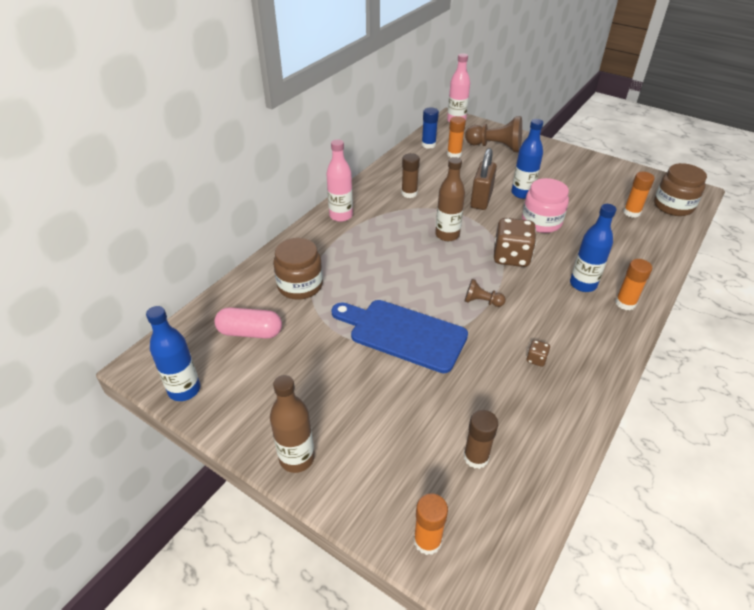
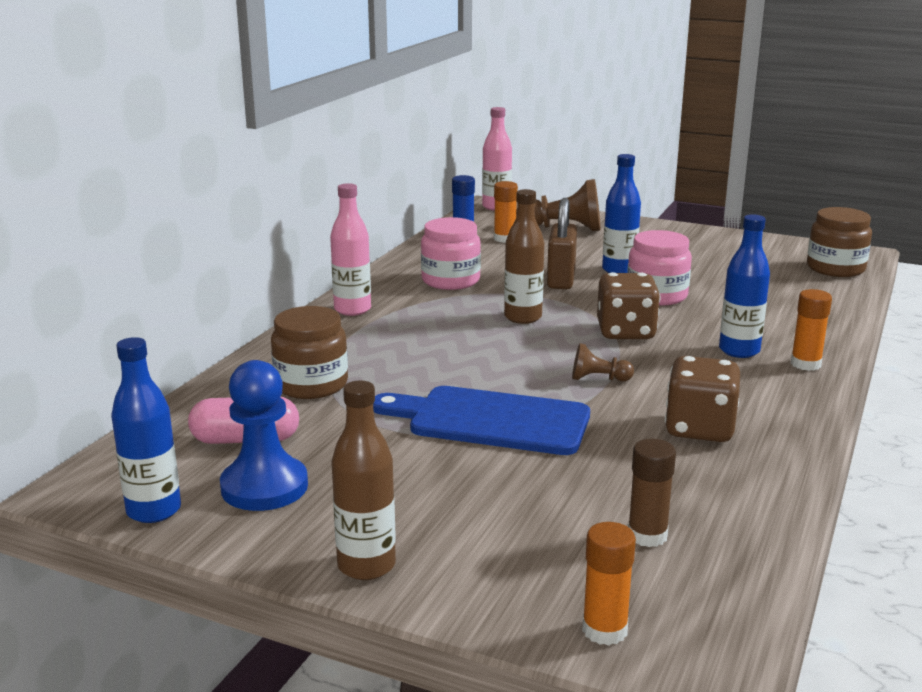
camera: 10 degrees left, 20 degrees down
brown glue stick [401,153,420,198] -> pink jar [421,217,481,290]
brown dice [526,340,550,367] -> brown dice [665,356,740,442], size x2.33
orange glue stick [623,172,655,218] -> none
none -> blue pawn [220,360,308,511]

